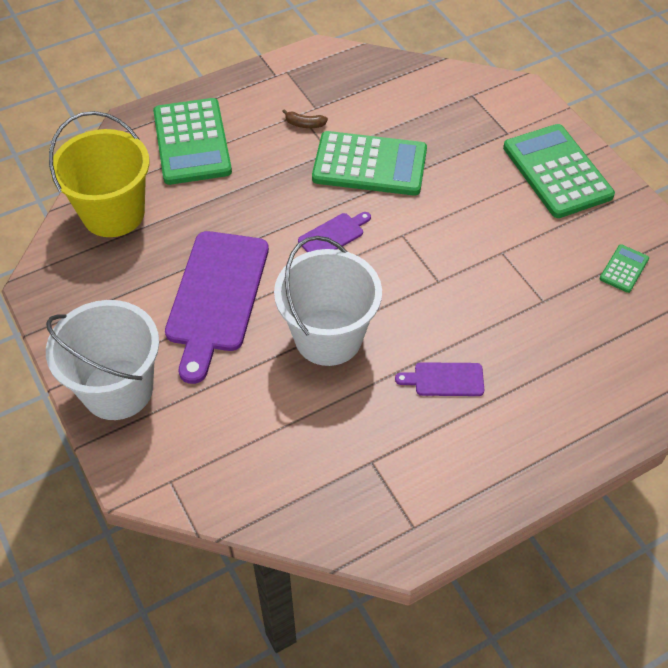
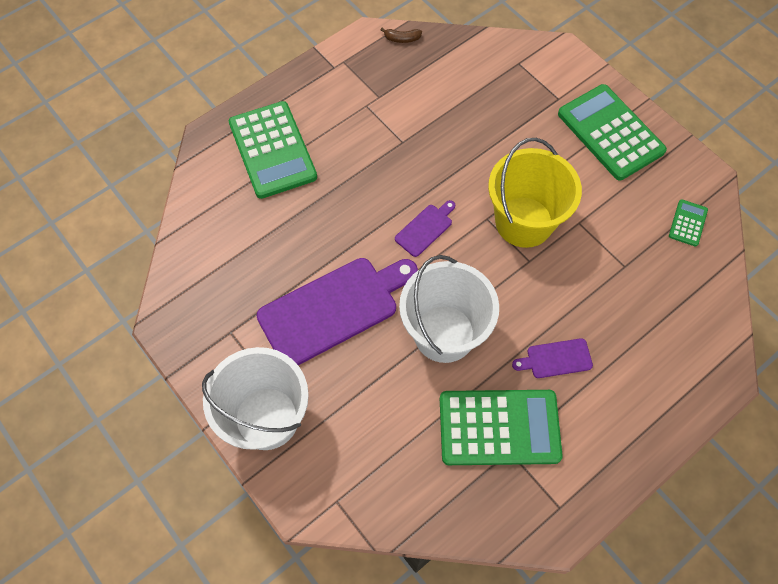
camera: 10 degrees left, 10 degrees up
yellow bucket [49,111,150,237] -> yellow bucket moved to [488,138,582,248]
purple cutting board [165,231,269,384] -> purple cutting board turned 120 degrees counterclockwise [257,258,418,365]
brown banana [282,109,328,128] -> brown banana moved to [381,28,422,43]
green calculator [312,131,427,196] -> green calculator moved to [440,390,563,465]

